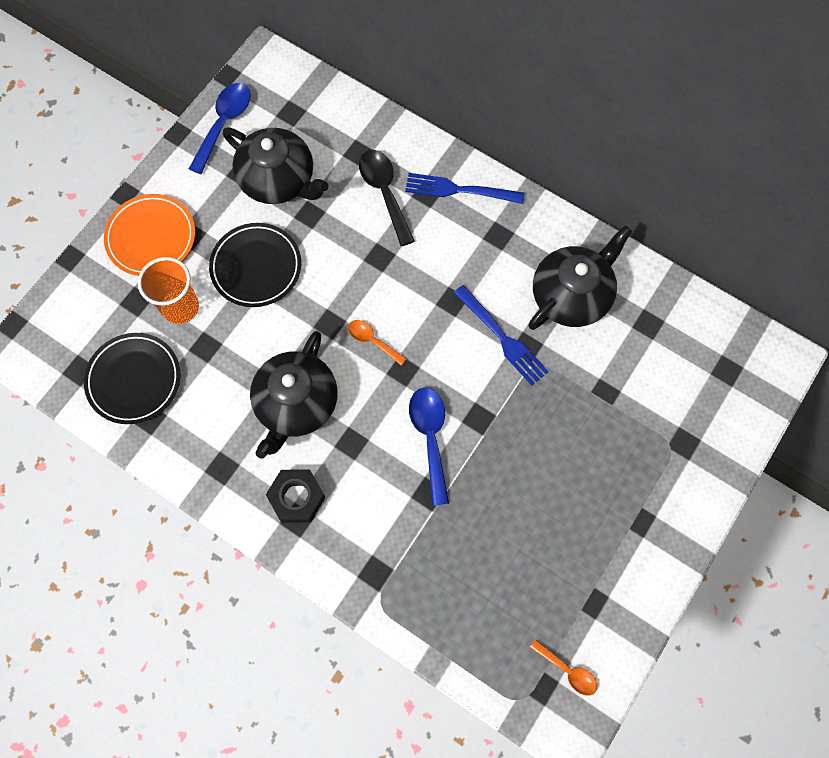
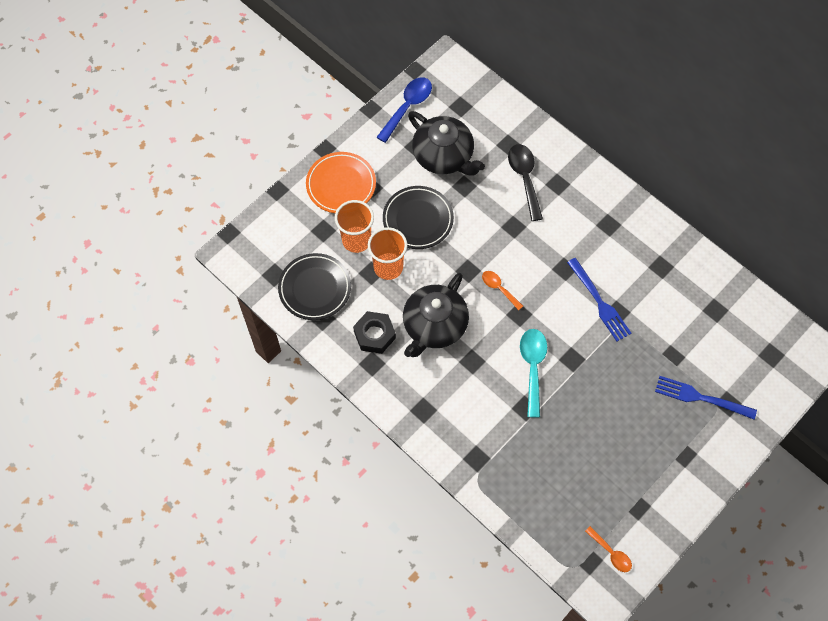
camera: 10 degrees right, 5 degrees down
black nut [266,469,326,523] -> black nut moved to [353,311,396,354]
blue fork [405,173,524,204] -> blue fork moved to [655,376,757,419]
blue spoon [409,387,449,506] -> turquoise spoon [520,329,547,417]
black teapot [528,225,632,330] -> none
none -> orange cup [368,227,407,280]

